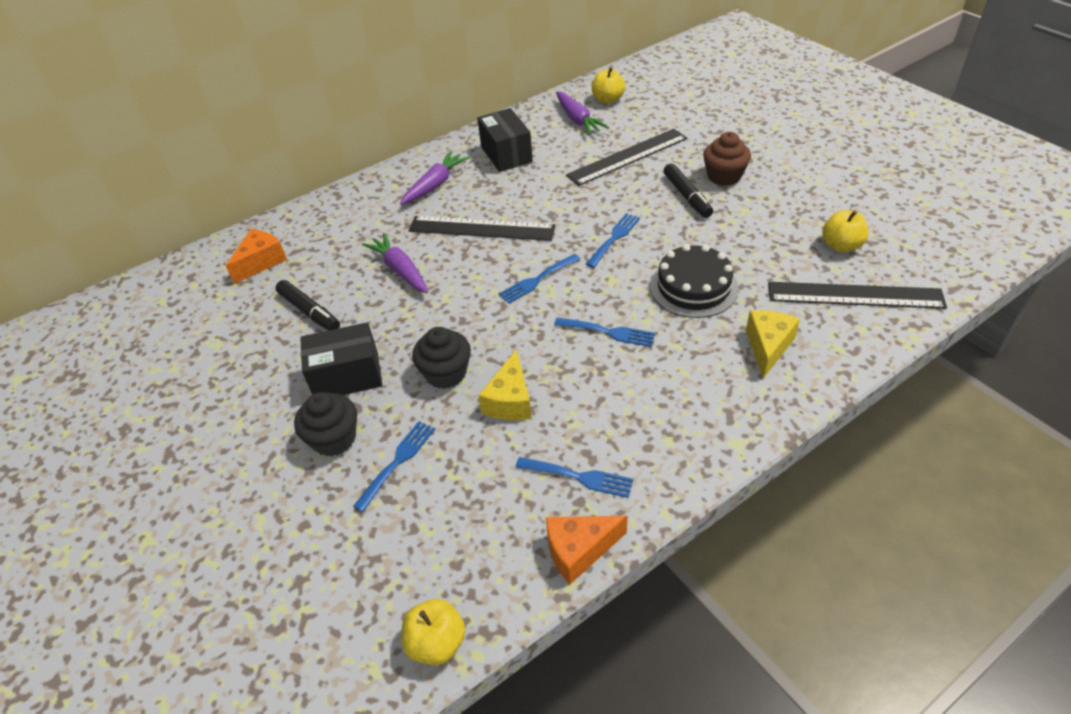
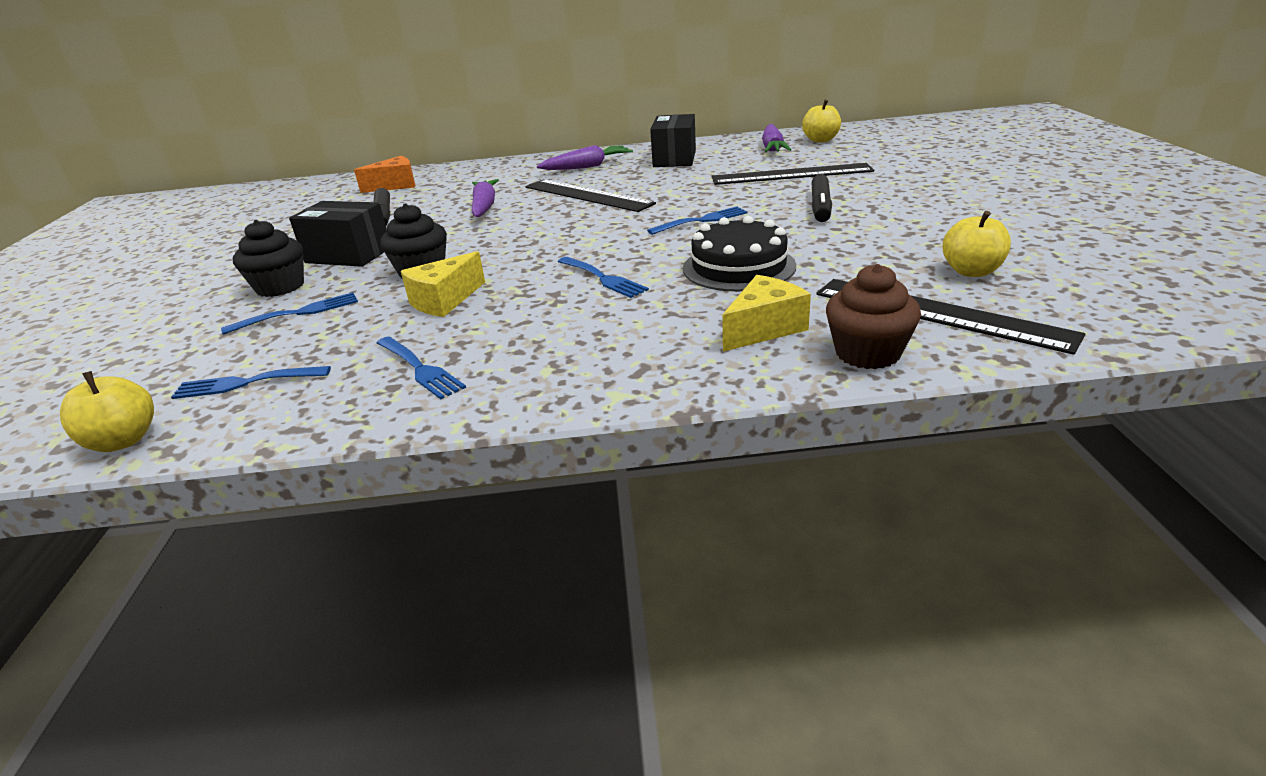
camera: 30 degrees right, 15 degrees down
blue fork [499,254,580,304] -> blue fork moved to [171,366,331,399]
orange cheese [546,515,628,584] -> none
brown cupcake [703,132,751,186] -> brown cupcake moved to [826,264,921,369]

